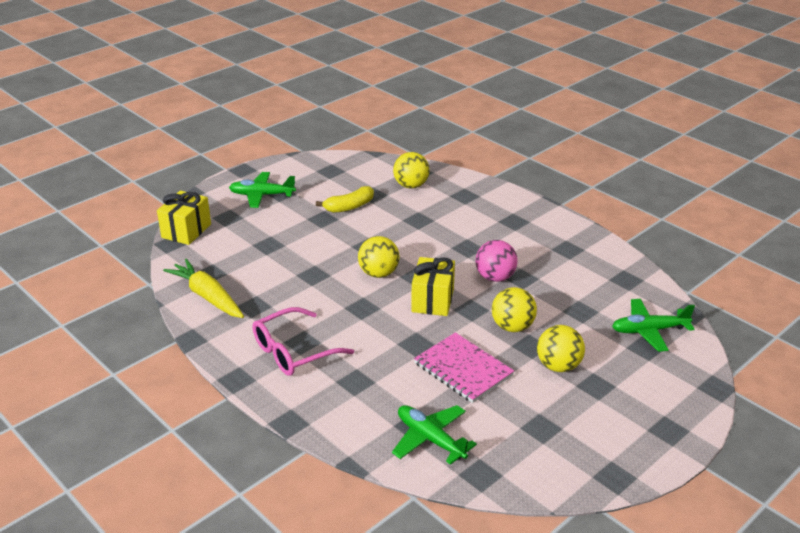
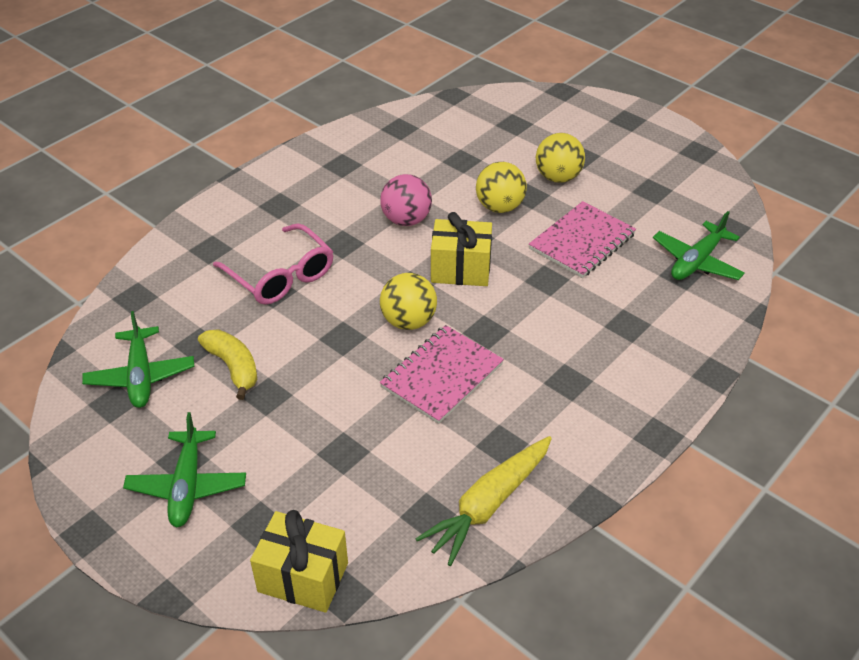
camera: 95 degrees left, 10 degrees up
pink glasses [252,307,354,376] -> pink glasses moved to [213,224,333,305]
yellow ball [393,152,430,188] -> none
green plane [612,299,695,352] -> green plane moved to [82,311,194,408]
none -> pink notebook [380,325,504,424]

